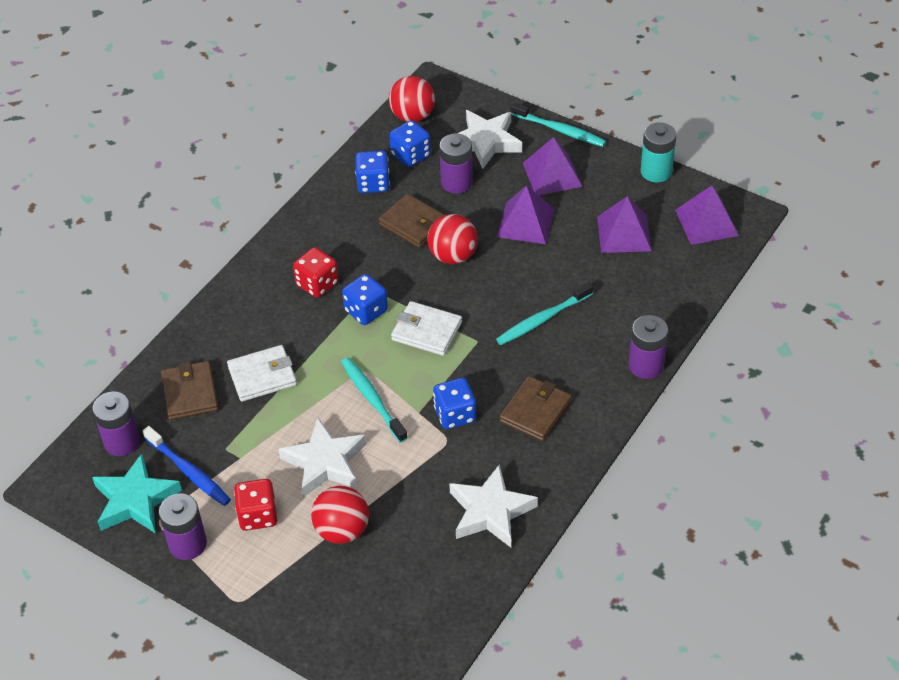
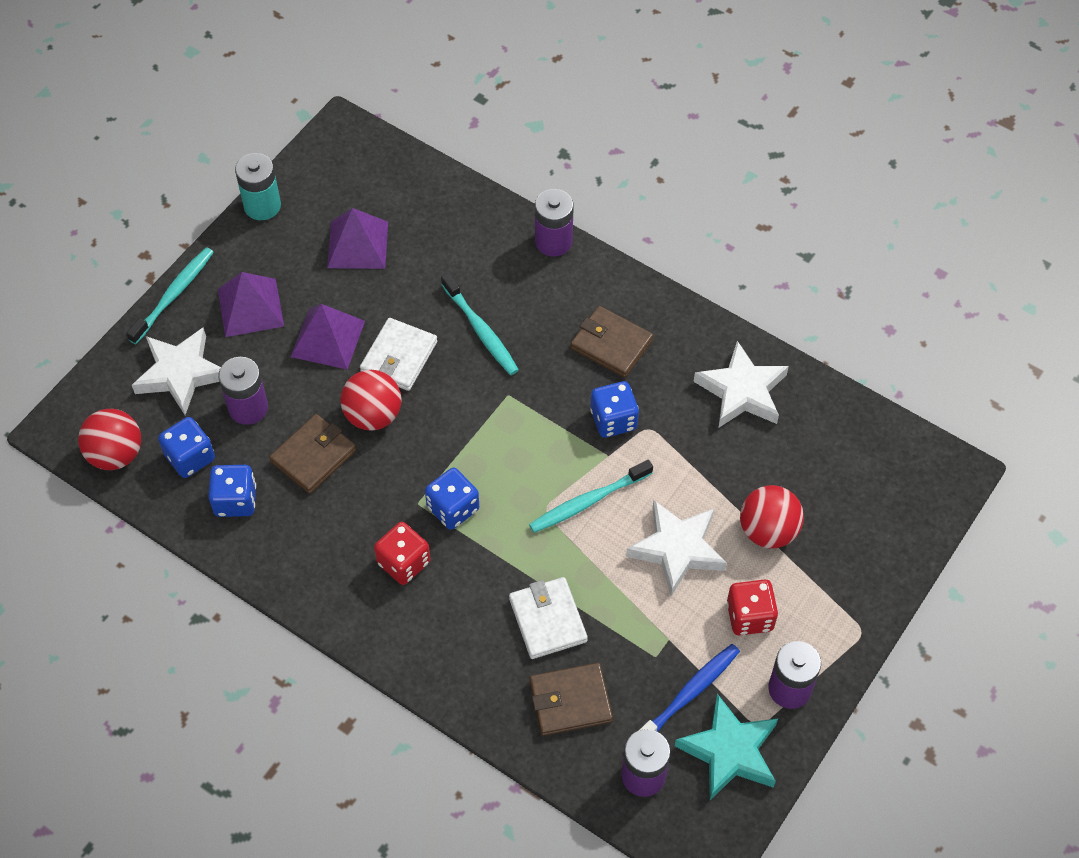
camera: 90 degrees left, 10 degrees up
white wallet [391,301,462,356] -> white wallet moved to [360,318,437,391]
purple pyramid [675,185,739,245] -> none

